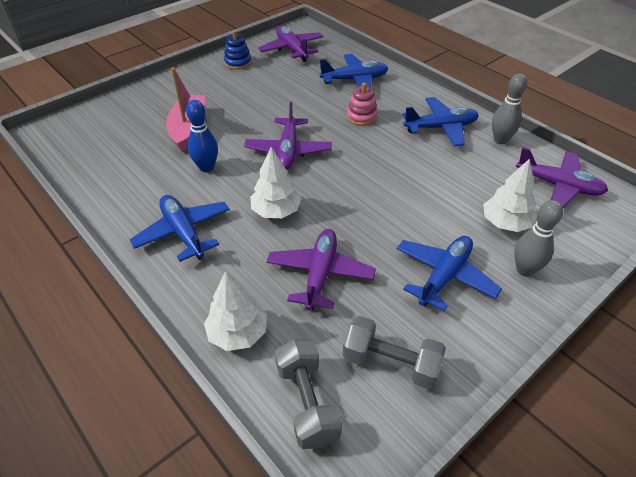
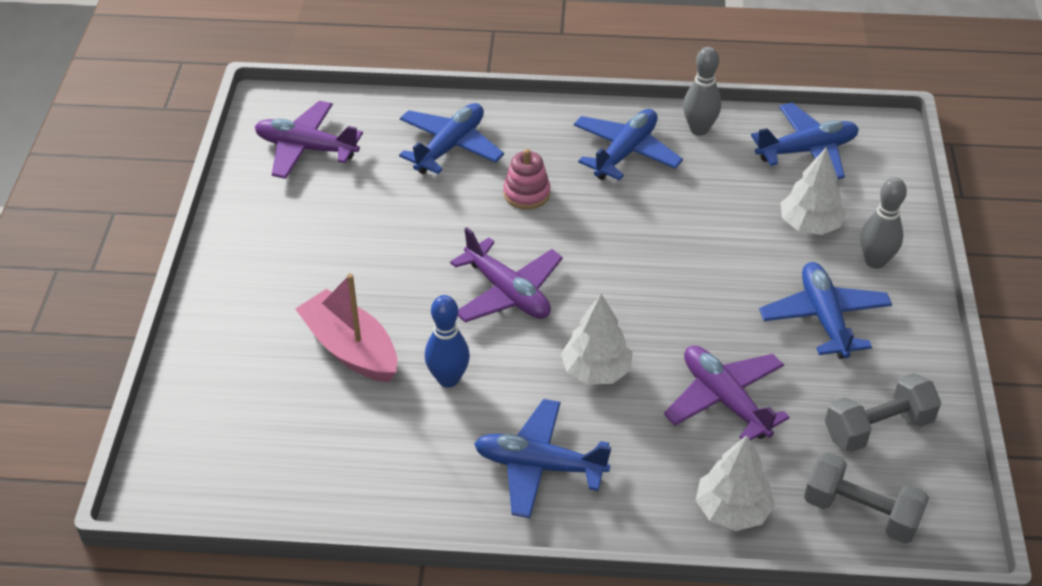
camera: 45 degrees left, 0 degrees up
blue stacking toy [224,30,252,70] -> none
purple plane [516,147,608,208] -> blue plane [751,103,859,180]

